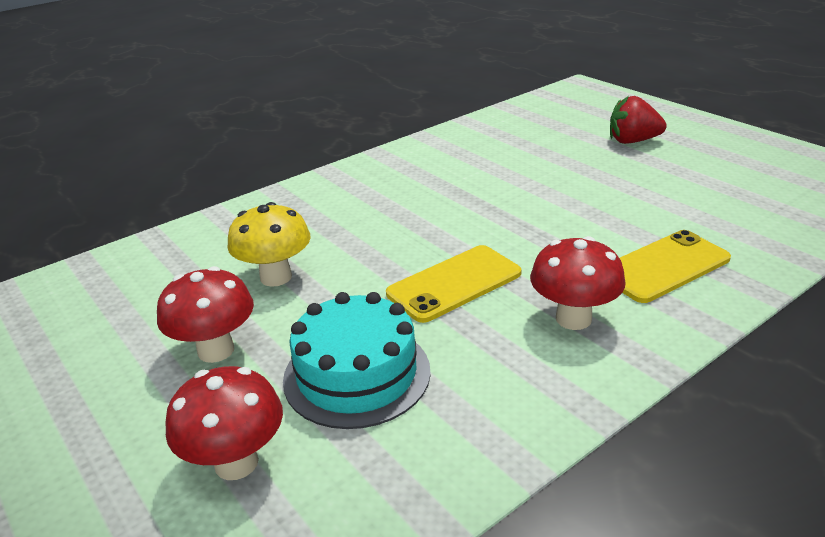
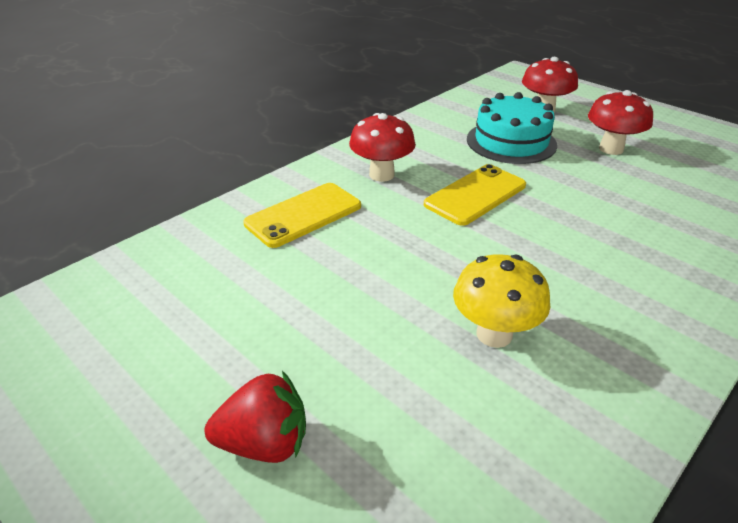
camera: 170 degrees right, 5 degrees up
yellow mushroom [227,202,310,287] -> yellow mushroom moved to [453,254,550,348]

